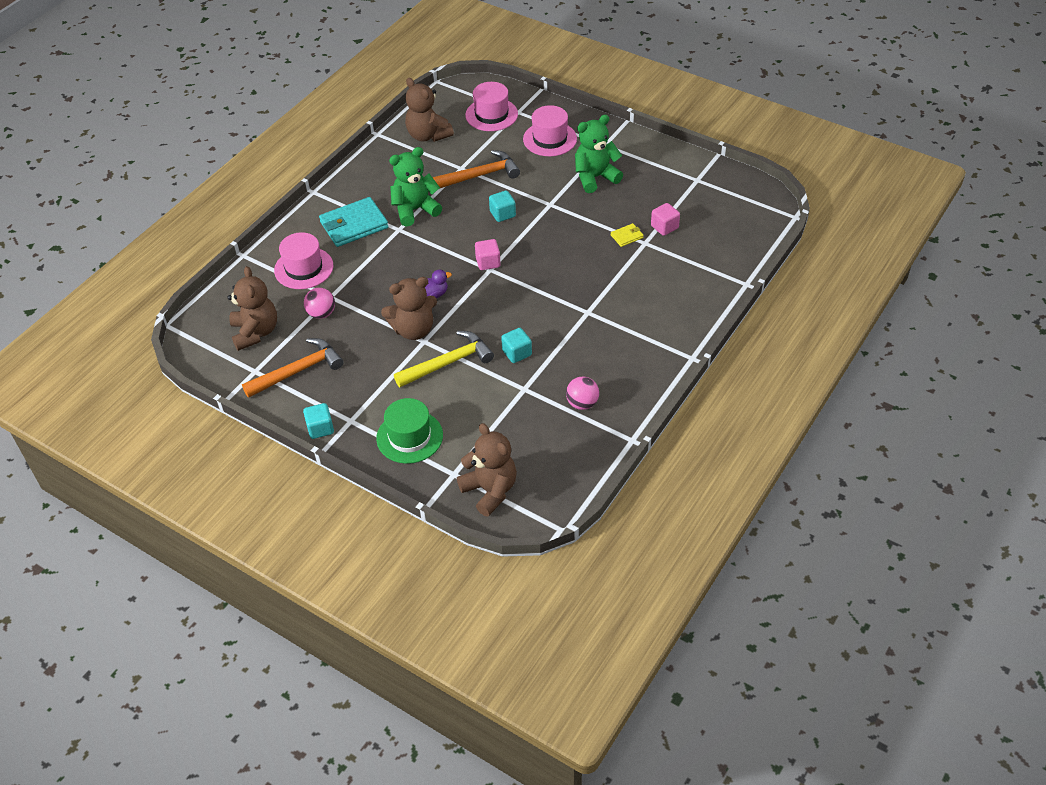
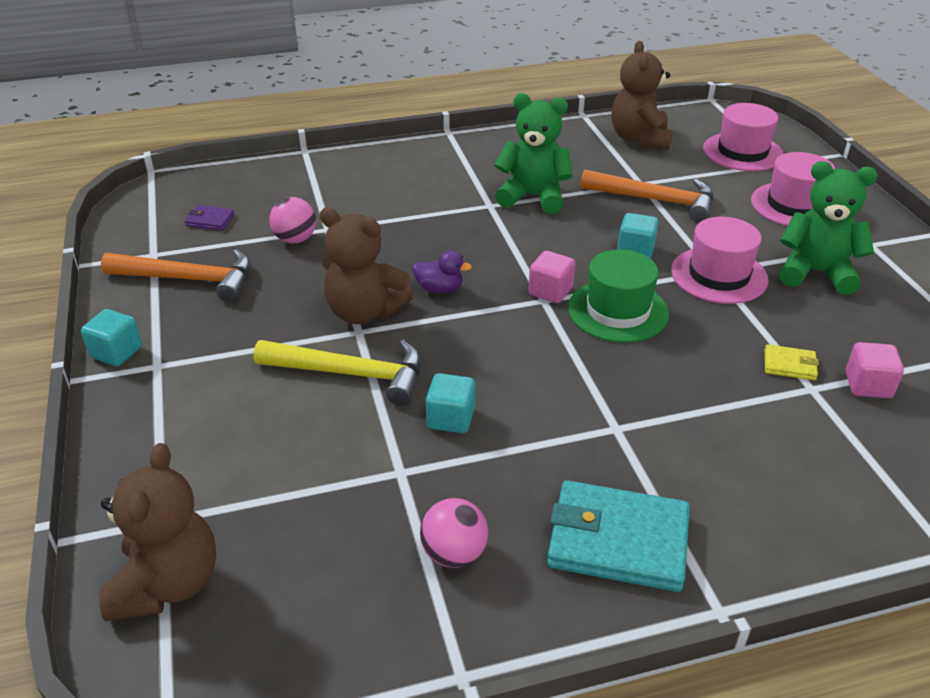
camera: 40 degrees right, 10 degrees down
brown teddy bear [228,266,277,351] -> purple wallet [185,205,235,230]
pink hat [274,232,333,289] -> pink hat moved to [671,217,768,304]
turquoise wallet [319,197,389,247] -> turquoise wallet moved to [547,480,690,592]
green hat [376,398,443,464] -> green hat moved to [568,249,669,343]

